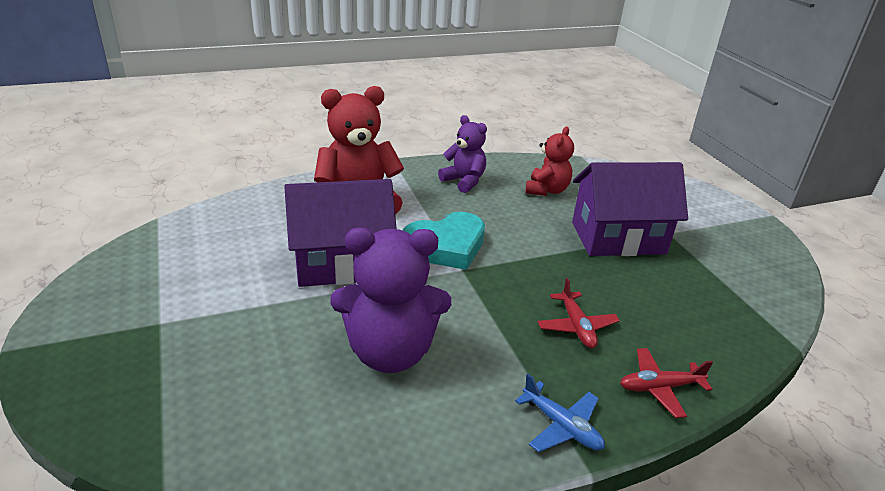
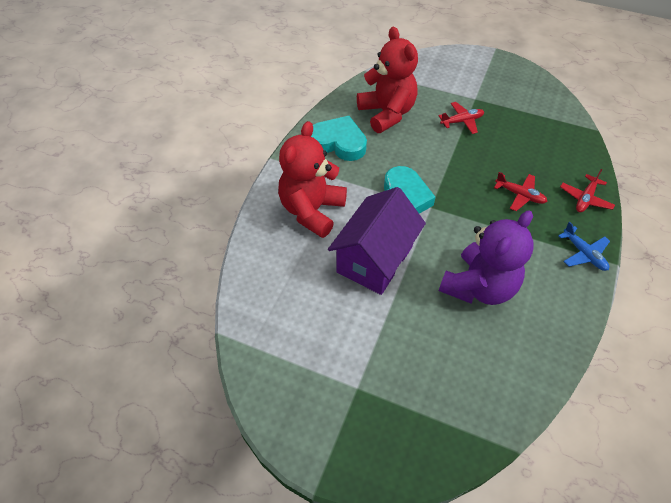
camera: 45 degrees left, 20 degrees up
purple teddy bear [438,115,487,193] -> turquoise heart [311,116,367,161]
blue plane [515,374,605,452] -> blue plane turned 60 degrees clockwise [558,221,610,271]
red teddy bear [525,127,574,196] -> red teddy bear [357,27,418,133], size x1.66
purple house [572,162,688,256] -> red plane [438,102,484,134]

